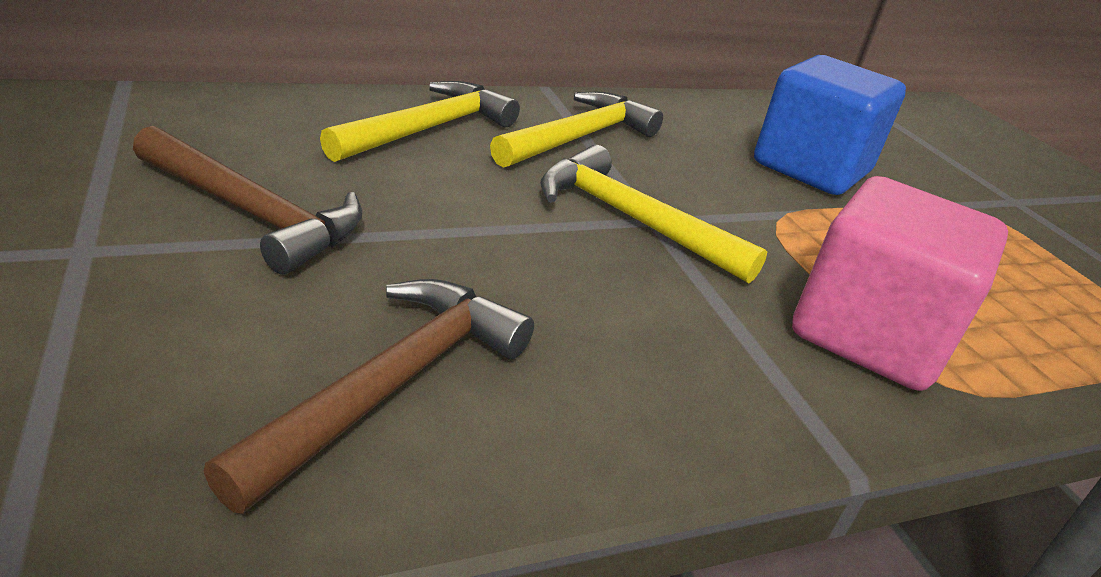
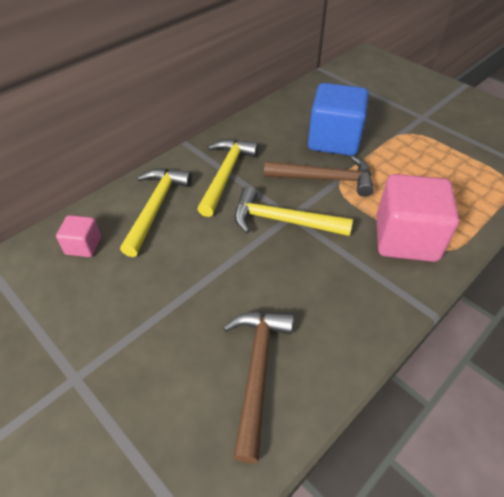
camera: 20 degrees left, 15 degrees up
brown hammer [133,126,362,274] -> brown hammer moved to [264,156,374,197]
none -> pink cube [56,215,101,257]

